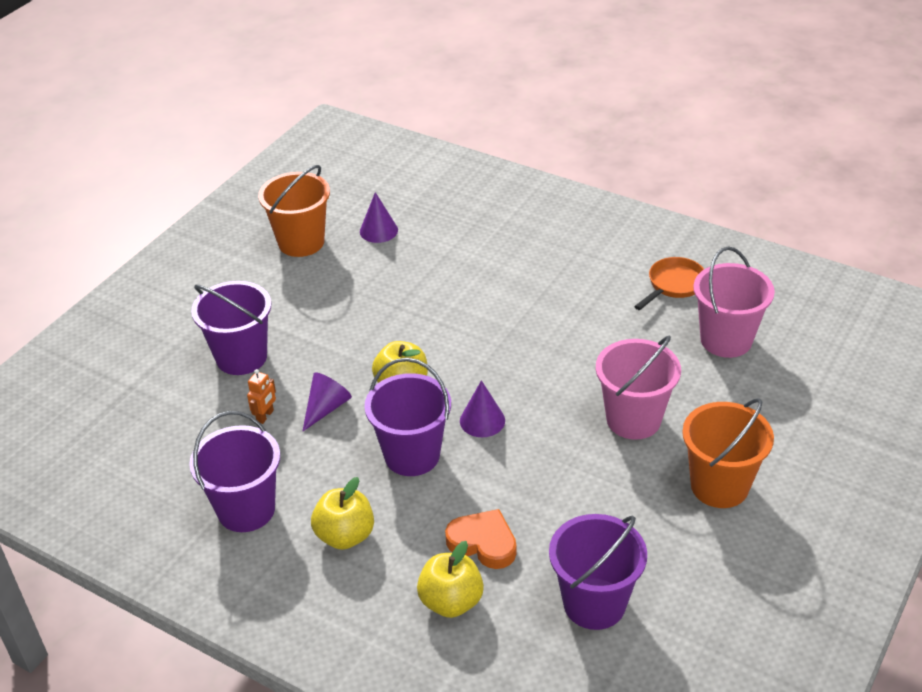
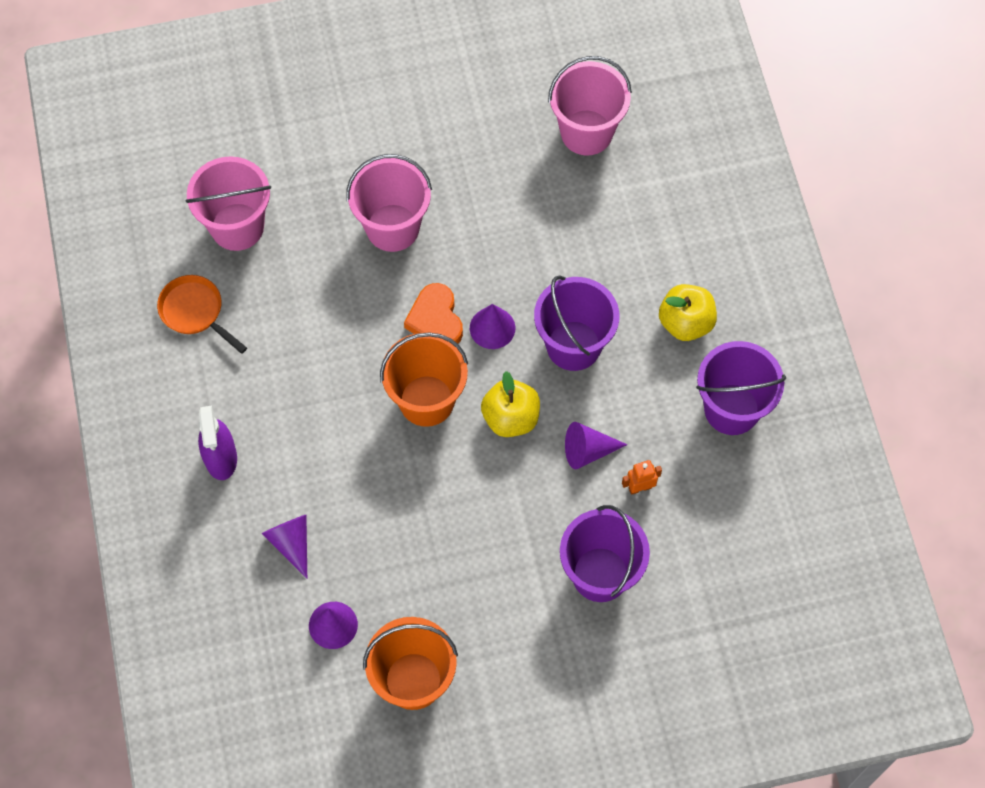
camera: 135 degrees left, 25 degrees up
yellow apple [417,541,484,618] -> none
orange heart [445,509,516,569] -> orange heart moved to [404,283,463,344]
purple bucket [549,514,647,630] -> pink bucket [548,56,632,155]
orange pan [634,257,704,310] -> orange pan turned 45 degrees clockwise [157,275,247,354]
orange bucket [682,398,774,508] -> orange bucket moved to [380,332,468,427]
none -> purple spray bottle [198,405,237,480]
none -> purple cone [261,515,307,579]

